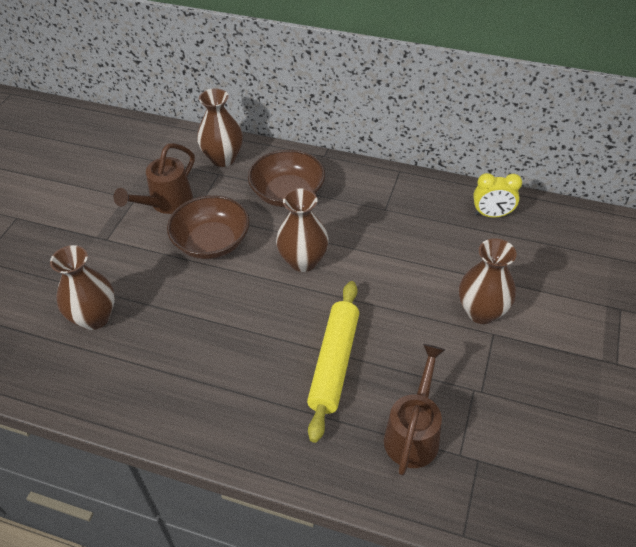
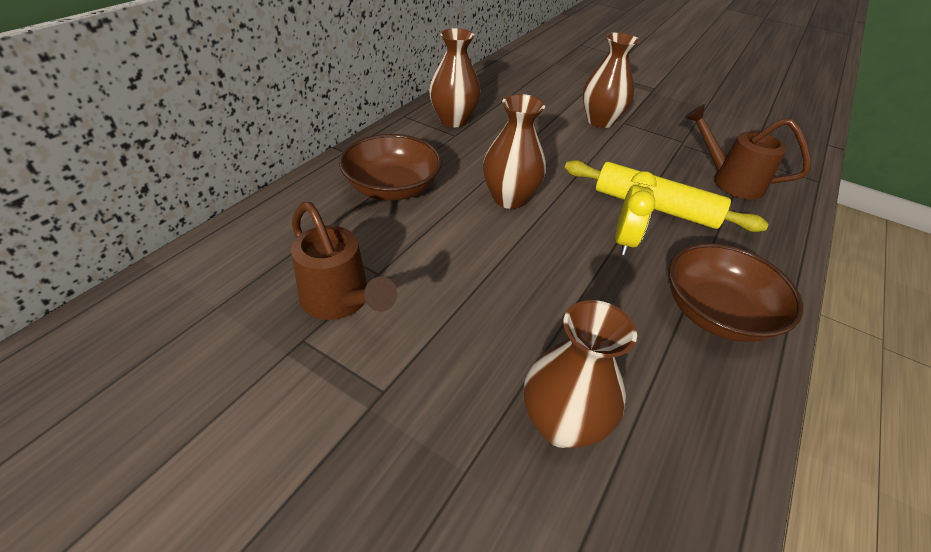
camera: 80 degrees left, 5 degrees down
brown bowl [167,195,250,259] -> brown bowl moved to [669,243,803,342]
brown vase [197,88,243,167] -> brown vase moved to [429,28,481,127]
yellow clock [473,173,522,217] -> yellow clock moved to [615,171,657,255]

